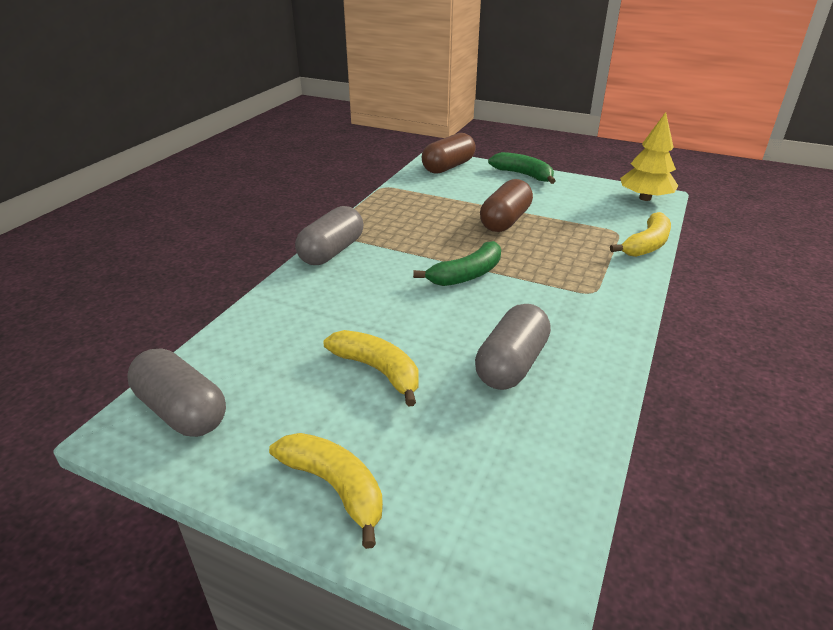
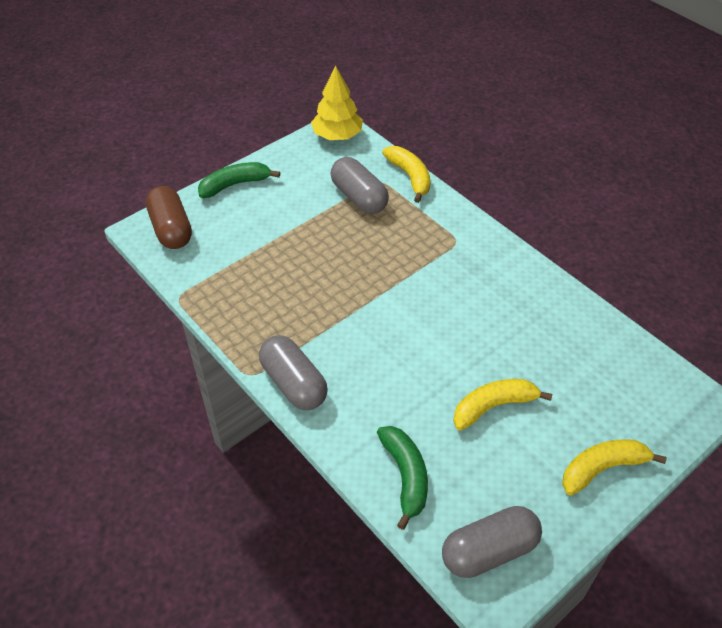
camera: 65 degrees left, 15 degrees up
green banana [413,241,501,286] -> green banana moved to [377,426,428,530]
grey capsule [475,304,551,390] -> grey capsule moved to [331,157,389,214]
brown capsule [480,179,533,232] -> none

